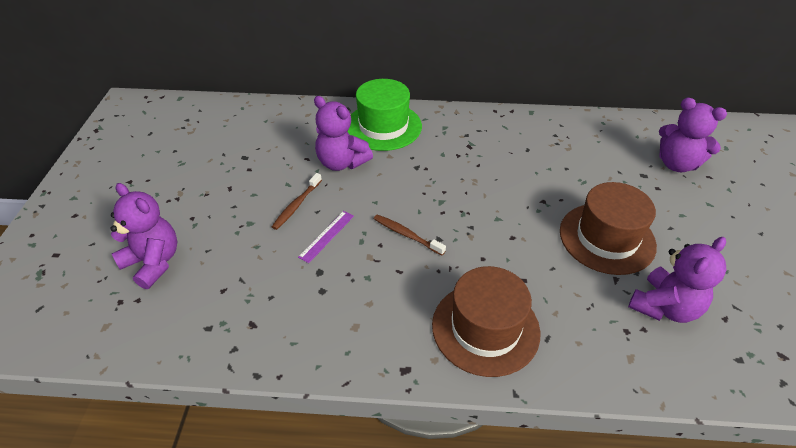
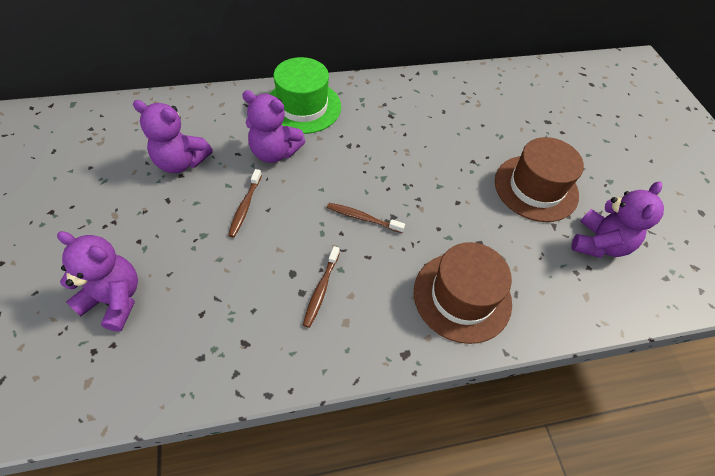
camera: 20 degrees left, 10 degrees up
purple ruler [298,211,354,263] -> none
purple teddy bear [659,98,727,172] -> purple teddy bear moved to [133,100,213,173]
none -> brown toothbrush [303,246,340,328]

